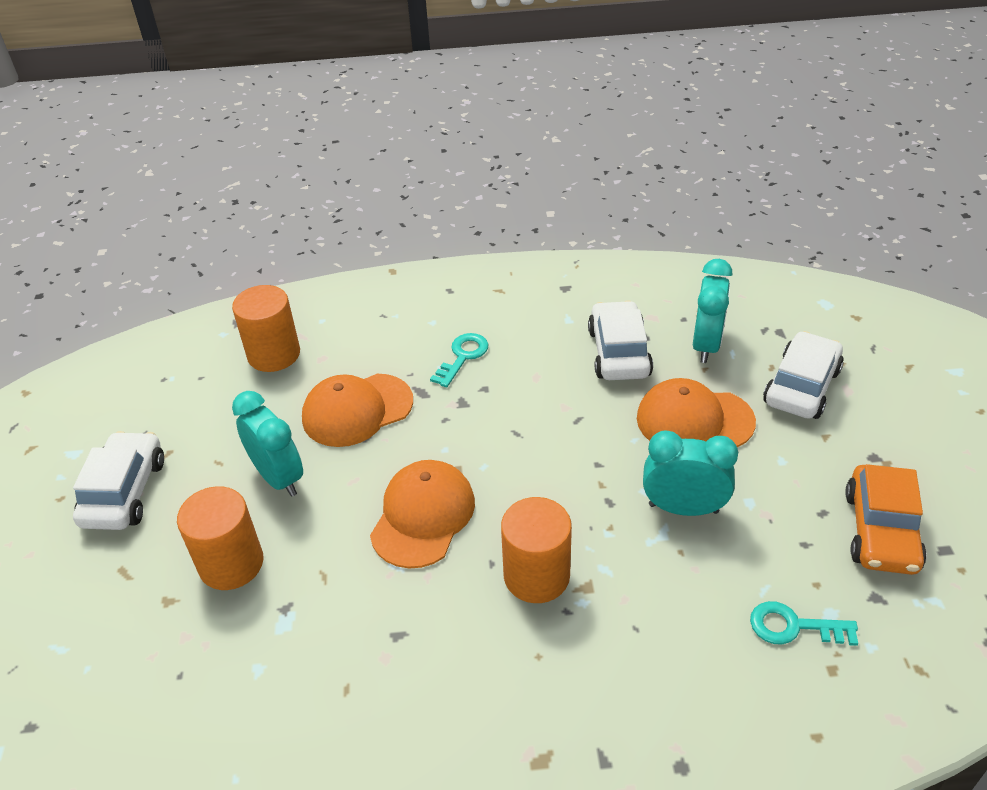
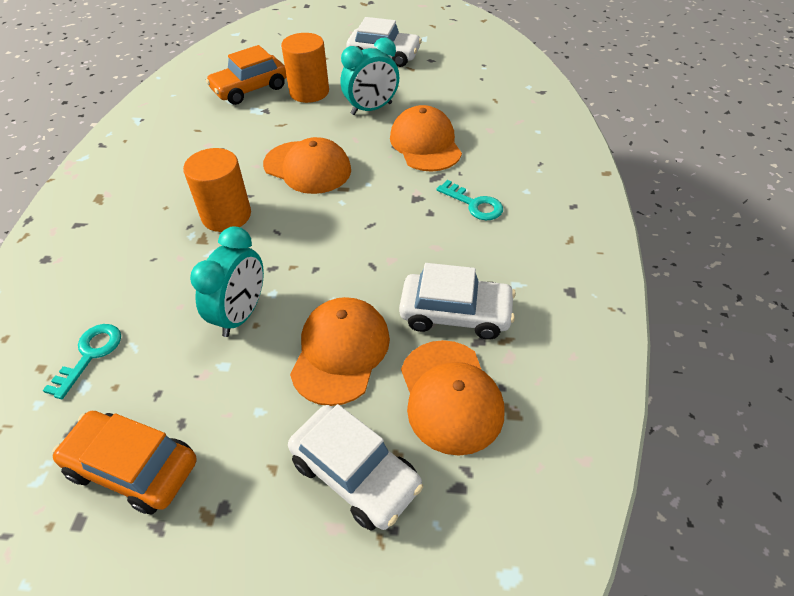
camera: 100 degrees right, 5 degrees up
orange cylinder [232,285,300,372] -> none
turquoise clock [693,259,732,363] -> orange cap [401,340,504,456]
none -> orange car [206,45,287,105]

